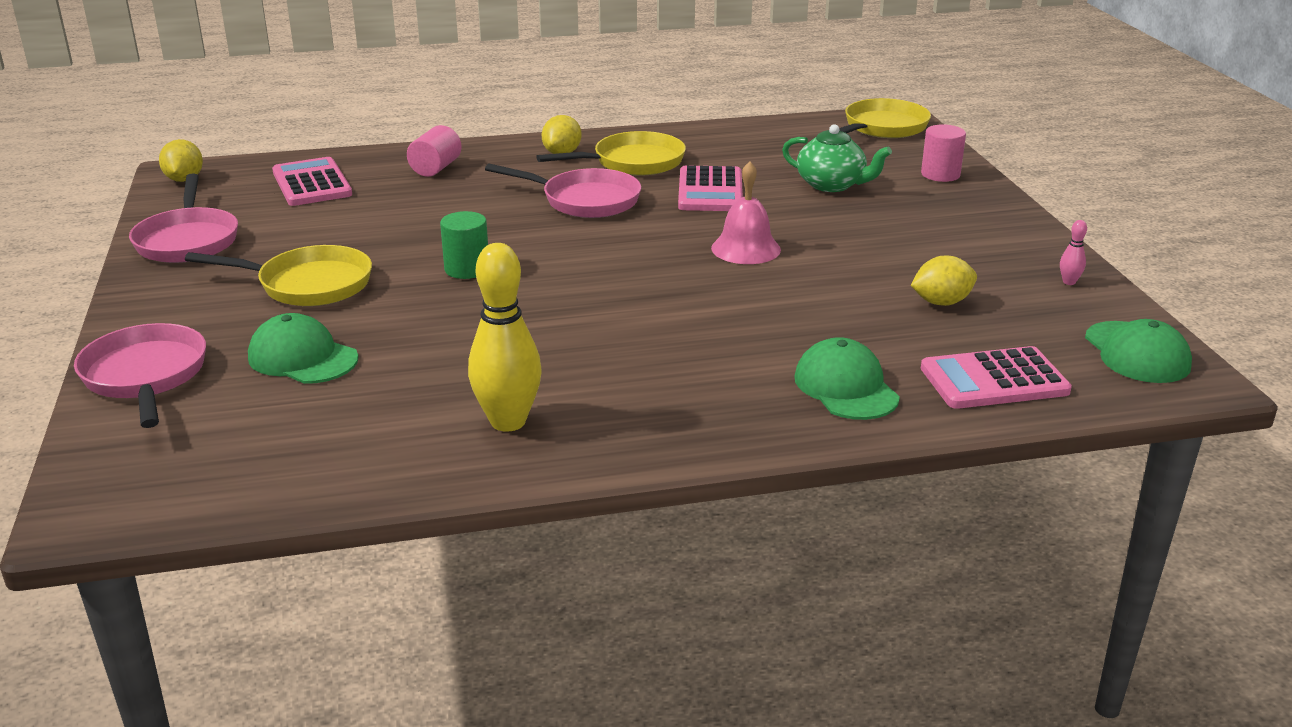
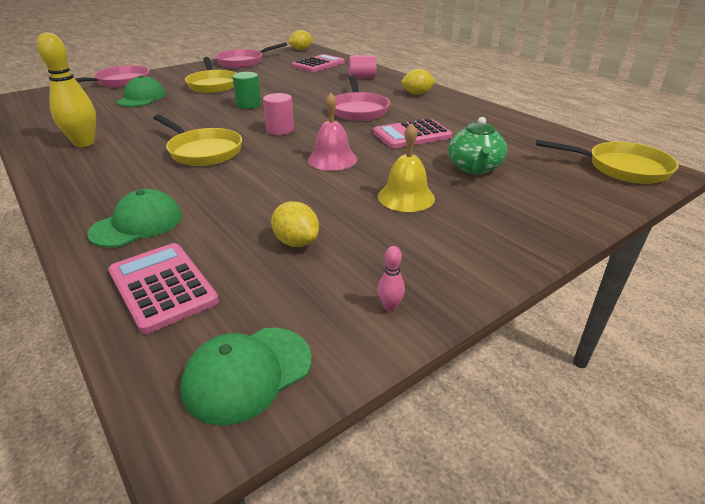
camera: 65 degrees right, 5 degrees up
yellow pan [536,131,686,176] -> yellow pan moved to [153,115,242,166]
pink cylinder [921,124,966,182] -> pink cylinder moved to [263,93,294,135]
none -> yellow bell [378,123,435,212]

